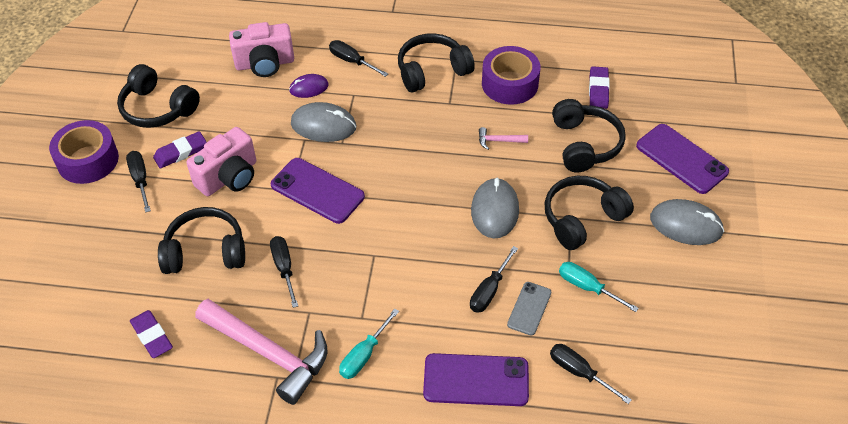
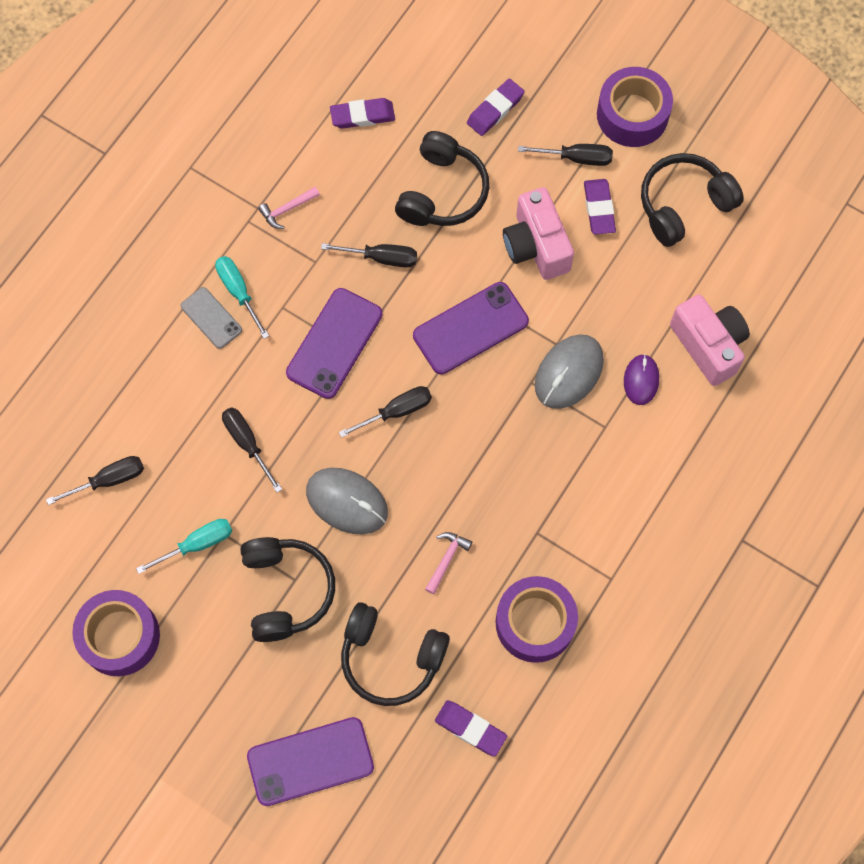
camera: 115 degrees right, 20 degrees up
pink hammer [195,299,328,405] -> pink hammer [258,187,320,229], size x0.40
pink camera [229,22,294,77] -> pink camera turned 135 degrees clockwise [670,294,750,386]
black screwdriver [329,40,388,77] -> black screwdriver moved to [339,386,432,438]
black headphones [398,33,475,92] -> none
purple phone [423,353,529,406] -> purple phone moved to [286,288,382,399]
grey phone [507,282,551,336] -> grey phone moved to [181,287,242,349]
grey mouse [650,199,724,245] -> none
none -> purple tape [72,590,160,676]
none -> purple eraser [467,79,525,136]

